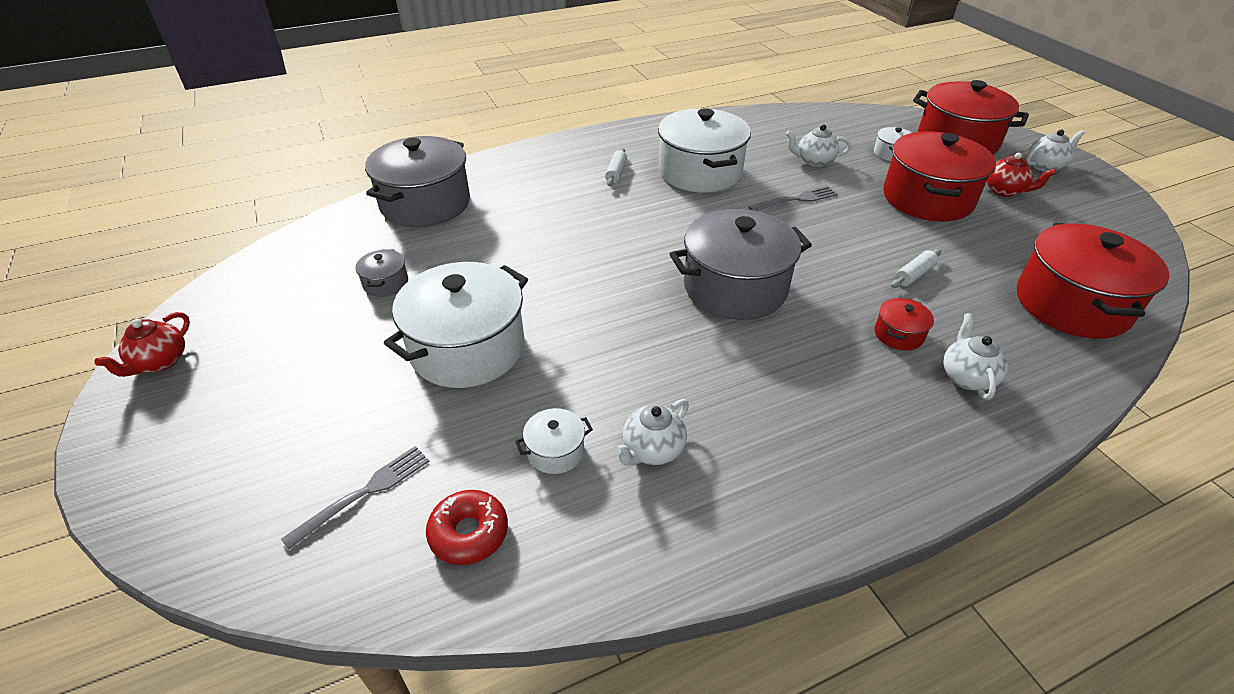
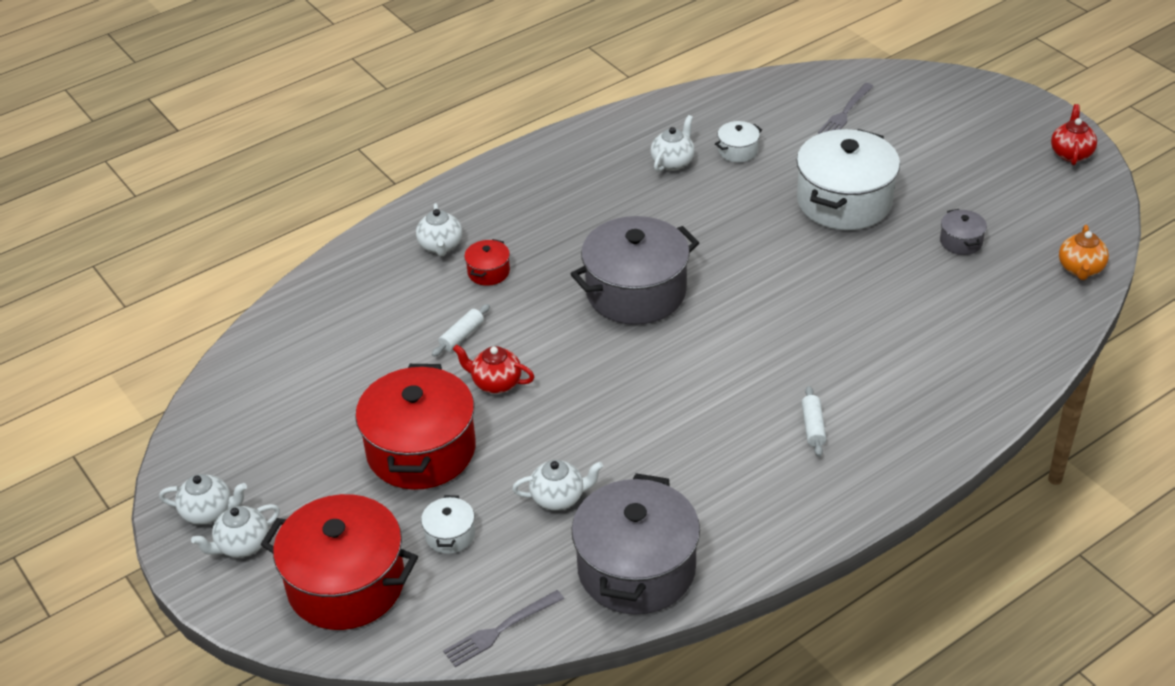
camera: 170 degrees right, 0 degrees up
grey pot [365,136,470,227] -> grey pot moved to [572,473,700,615]
red donut [426,490,508,565] -> none
white pot [658,108,751,193] -> none
grey fork [748,186,838,211] -> grey fork moved to [443,590,564,667]
red teapot [986,153,1056,197] -> red teapot moved to [453,344,534,394]
red pot [1017,223,1170,339] -> none
none -> white teapot [159,474,247,525]
none -> orange teapot [1059,225,1109,280]

